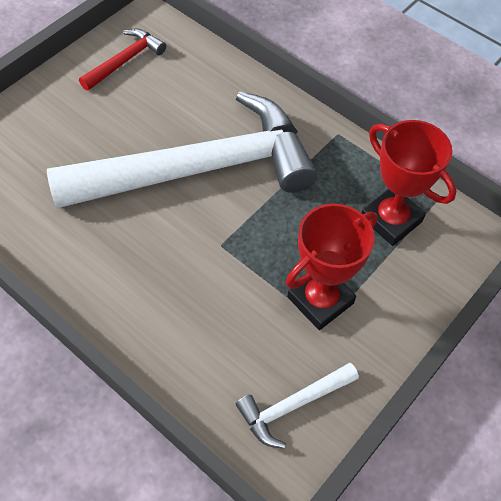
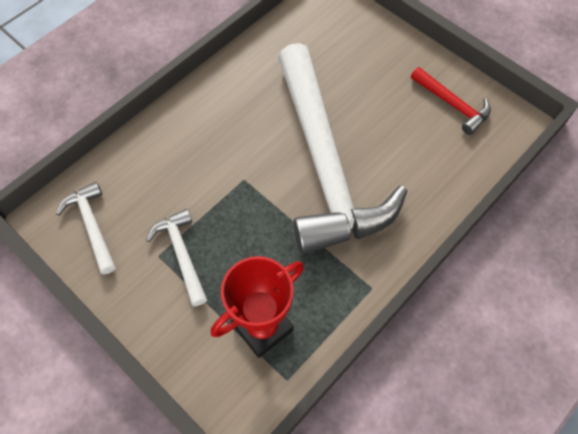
camera: 95 degrees right, 5 degrees up
red trophy [286,203,378,330] -> white hammer [146,209,207,306]

